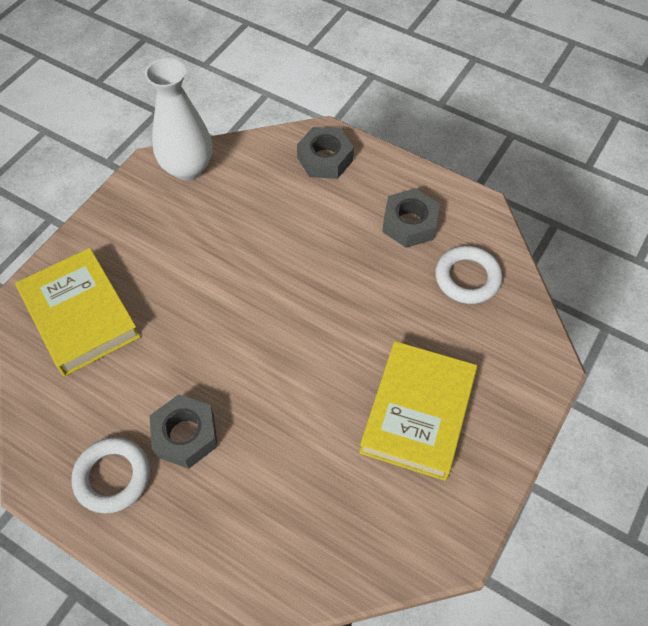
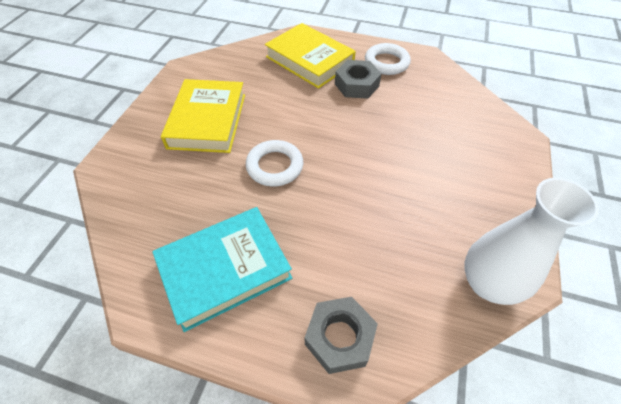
camera: 165 degrees right, 5 degrees down
yellow book [15,248,141,376] -> yellow book moved to [265,23,356,89]
grey nut [382,188,440,248] -> turquoise book [152,207,292,332]
white ring [435,246,502,304] -> white ring moved to [246,140,303,187]

